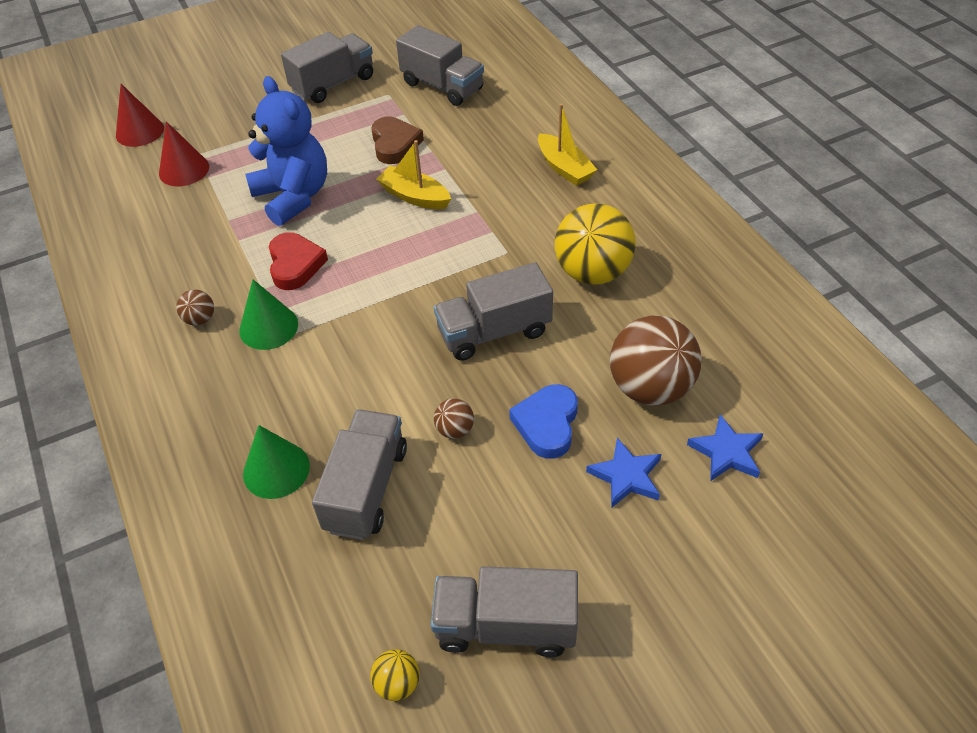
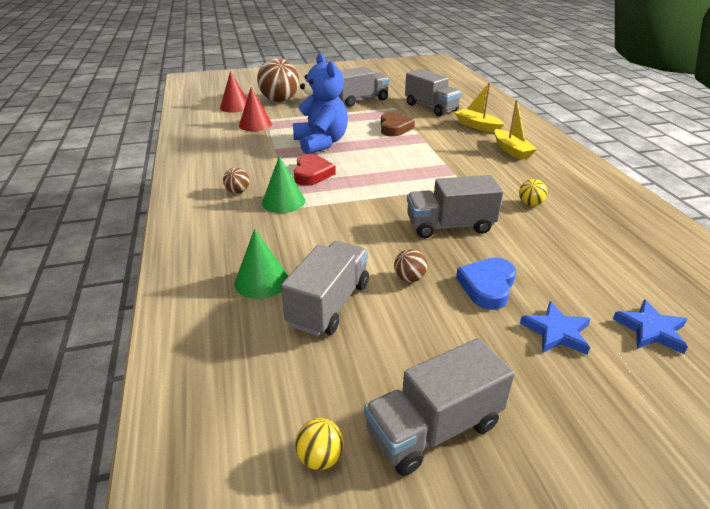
camera: 10 degrees right, 15 degrees down
yellow boat [376,140,451,209] -> yellow boat moved to [455,82,504,133]
grey truck [431,566,578,657] -> grey truck turned 45 degrees counterclockwise [364,338,515,476]
yellow ball [555,203,636,285] -> yellow ball [519,179,547,206], size x0.44
brown ball [610,315,701,406] -> brown ball moved to [257,58,299,102]

